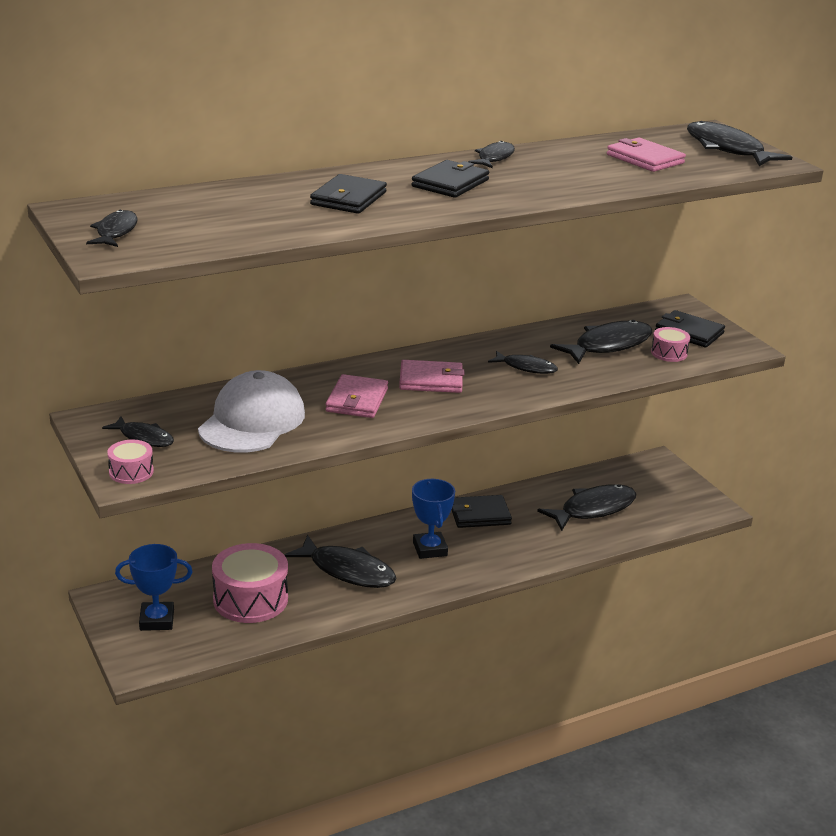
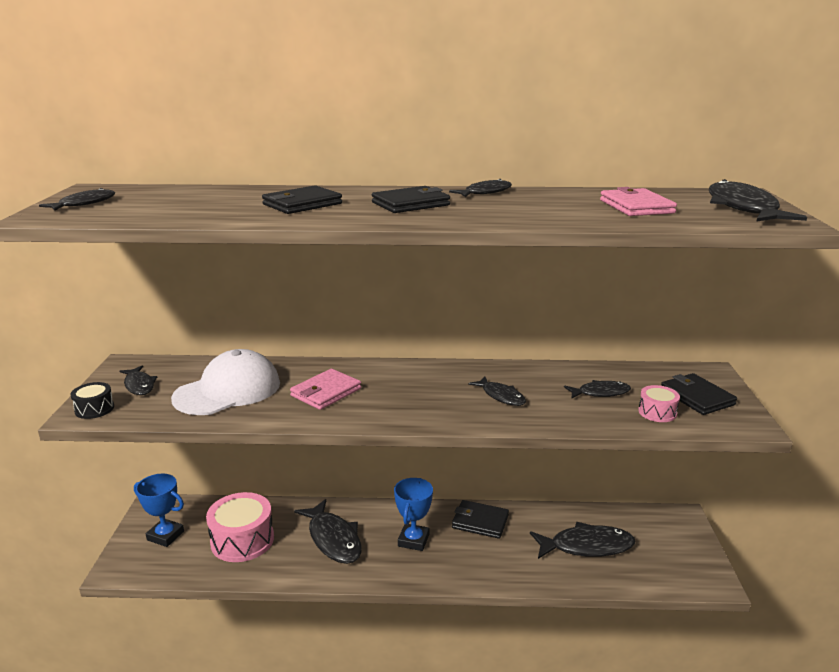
camera: 30 degrees right, 5 degrees down
pink drum [107,440,154,484] -> black drum [71,382,114,419]
pink wallet [399,360,464,393] -> none
black fish [550,320,652,364] -> black fish [564,380,631,398], size x0.58

